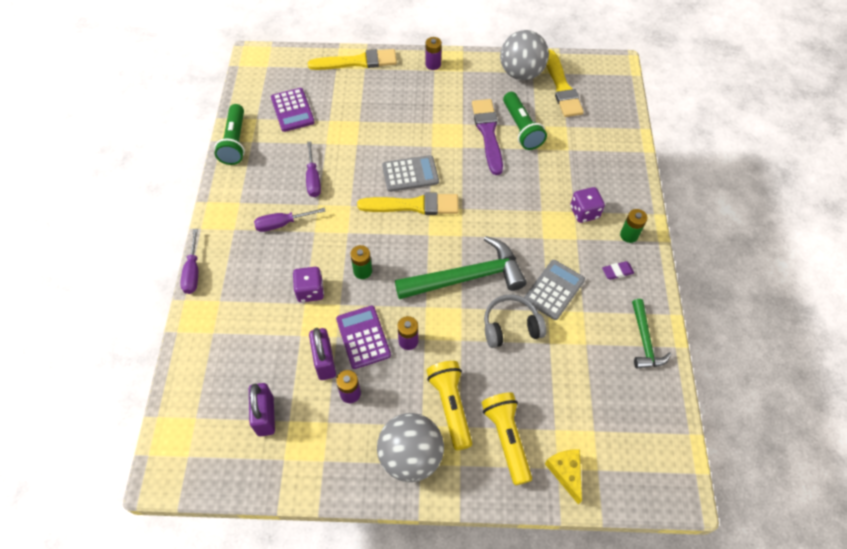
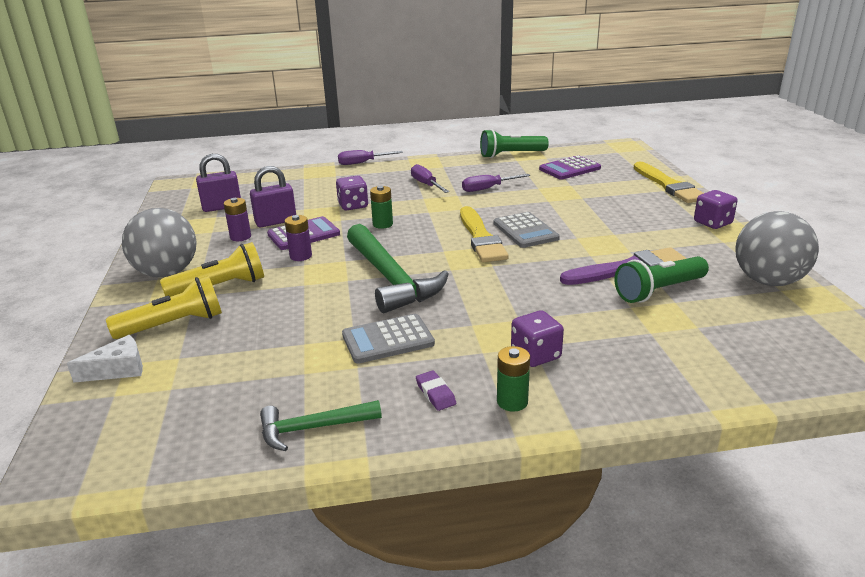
camera: 80 degrees right, 30 degrees down
purple battery [425,37,442,70] -> purple dice [694,190,737,229]
grey headphones [484,294,546,348] -> none
grey calculator [524,260,585,320] -> grey calculator turned 135 degrees clockwise [342,314,435,364]
yellow cheese [545,450,582,505] -> white cheese [67,335,143,383]
yellow brush [546,50,584,117] -> none

